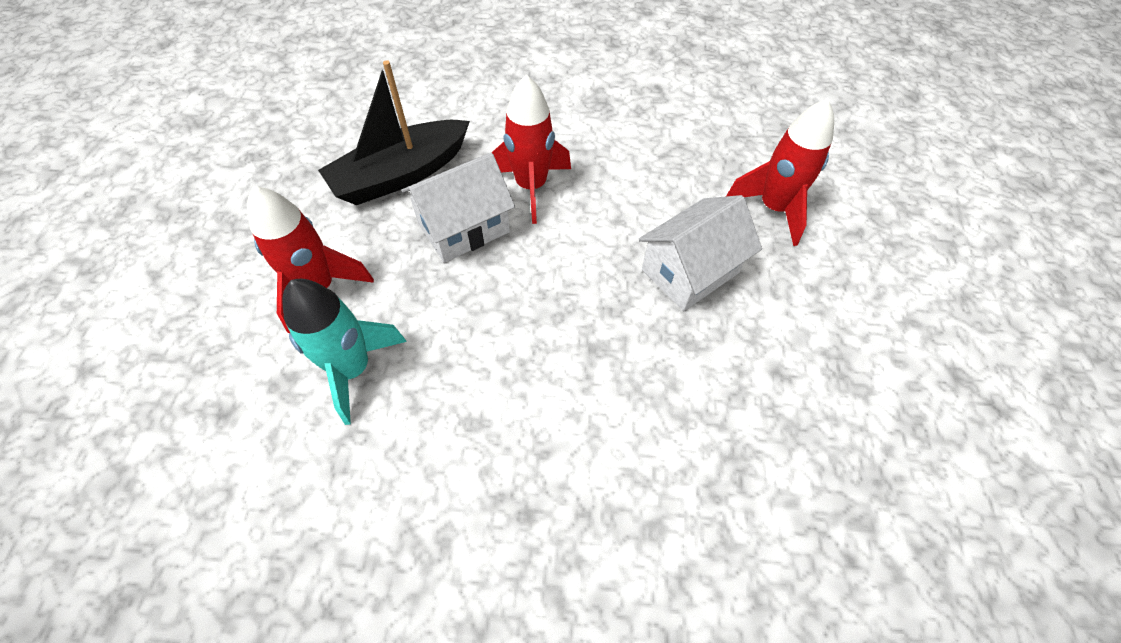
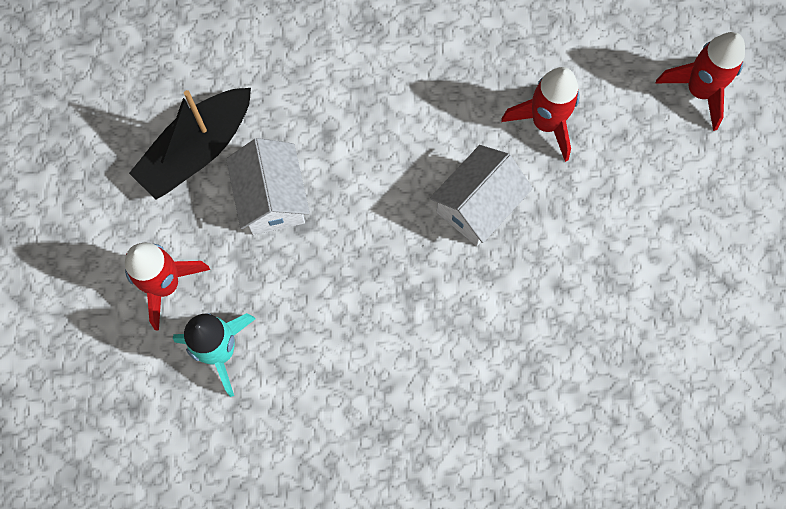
camera: 10 degrees left, 15 degrees up
white house [401,153,515,263] -> white house turned 60 degrees counterclockwise [226,138,310,235]
red rocket [491,75,571,224] -> red rocket moved to [656,32,745,131]

